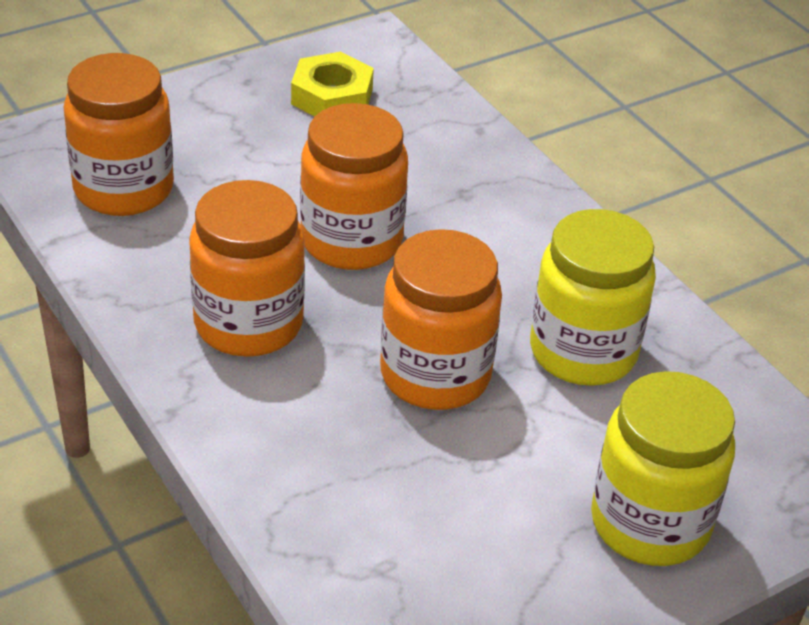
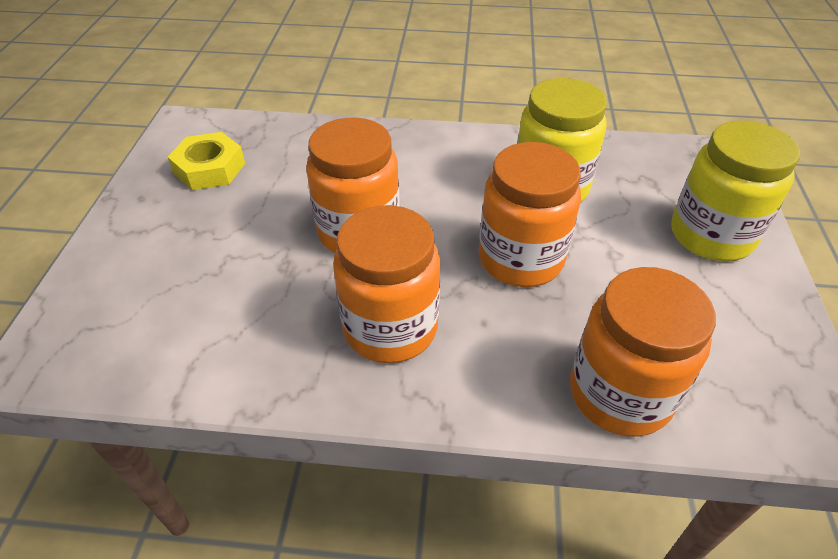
camera: 50 degrees left, 5 degrees up
orange jar [64,53,174,216] -> orange jar moved to [570,267,716,437]

